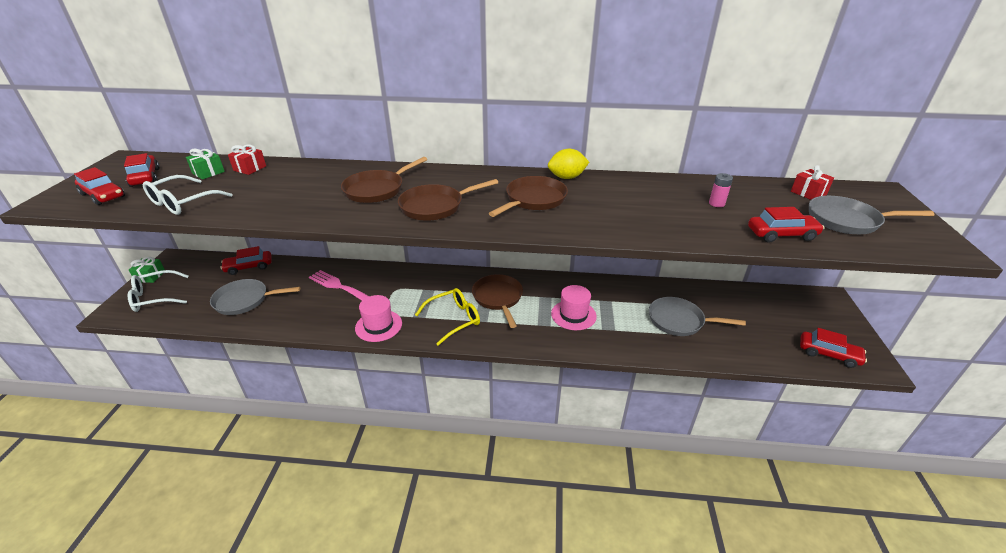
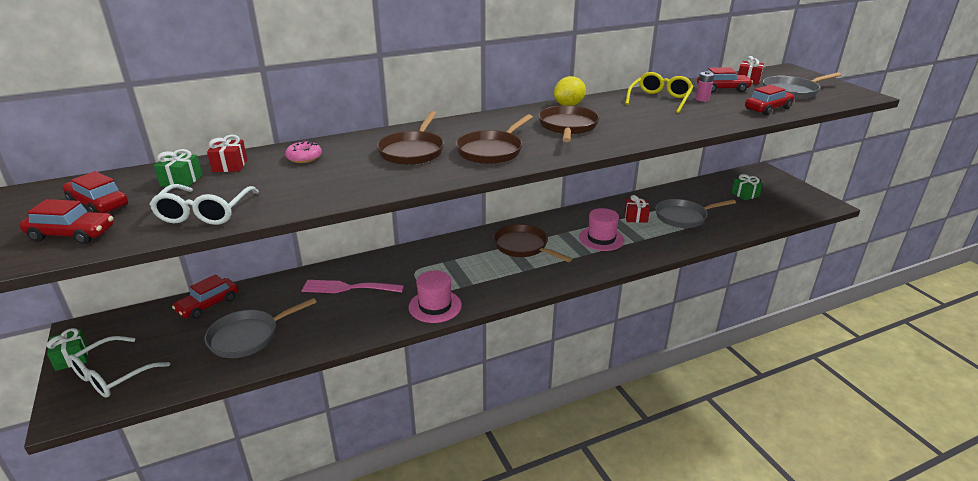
camera: 30 degrees left, 5 degrees down
yellow glasses [415,288,480,346] -> yellow glasses moved to [625,72,694,113]
red car [800,328,867,368] -> red car moved to [697,67,753,93]
none -> pink donut [285,141,322,163]
none -> red gift [624,195,650,223]
none -> green gift [732,174,763,200]

